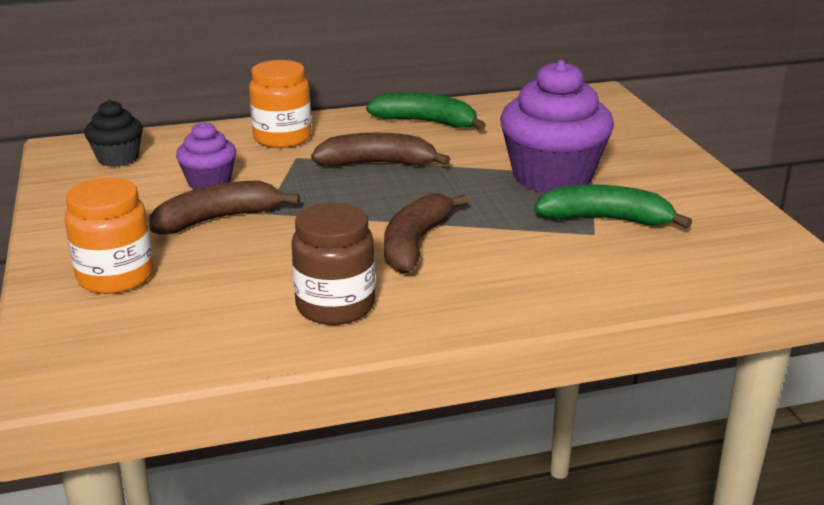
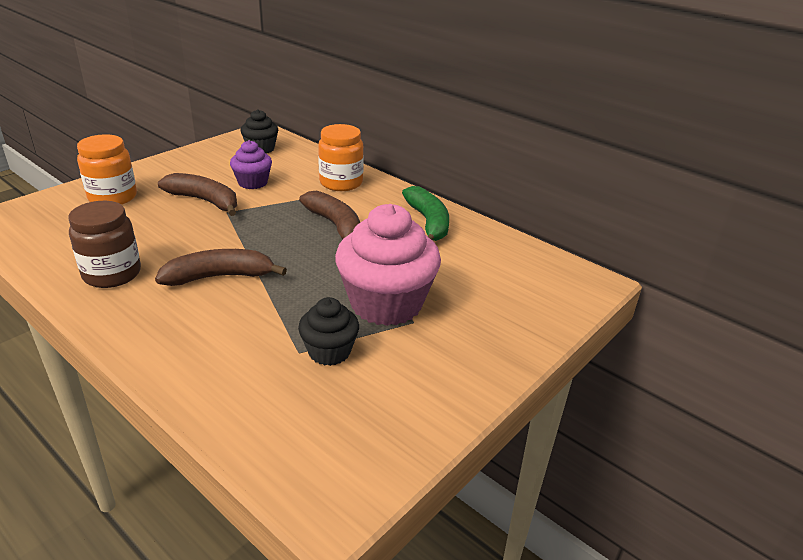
camera: 55 degrees right, 5 degrees up
purple cupcake [500,60,614,194] -> pink cupcake [335,204,441,326]
green banana [534,184,692,228] -> black cupcake [298,297,359,366]

